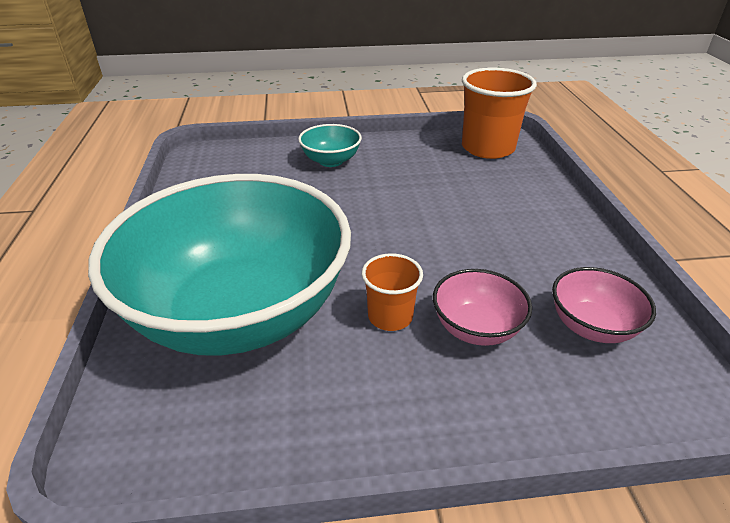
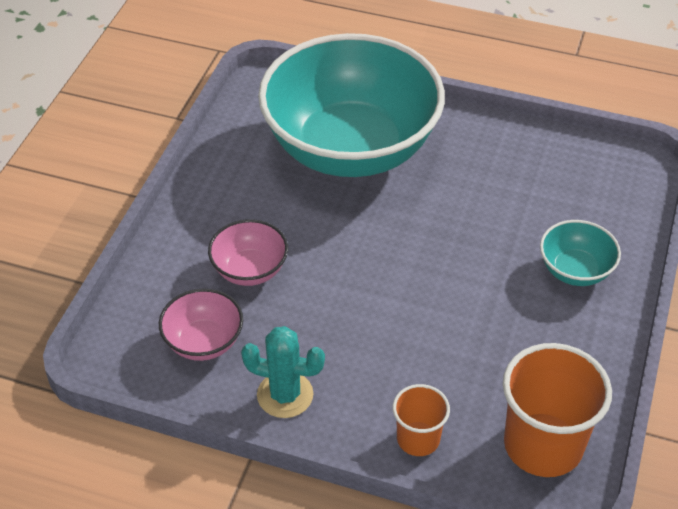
camera: 115 degrees right, 10 degrees up
orange cup [362,253,423,331] -> orange cup moved to [393,384,450,456]
none -> turquoise cactus [241,326,325,418]

